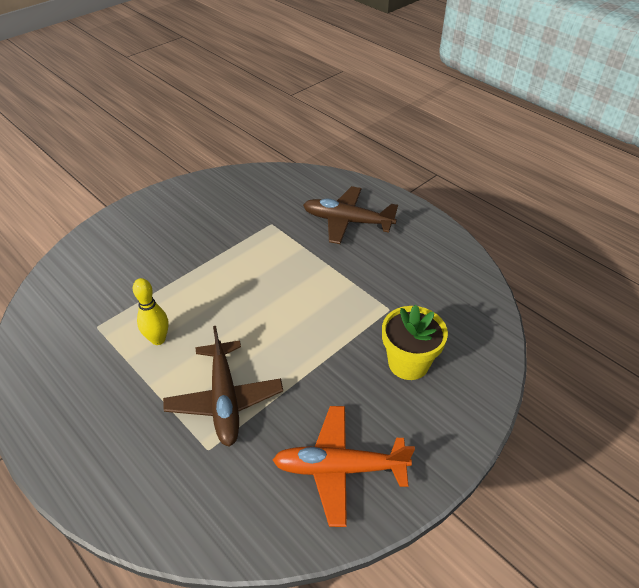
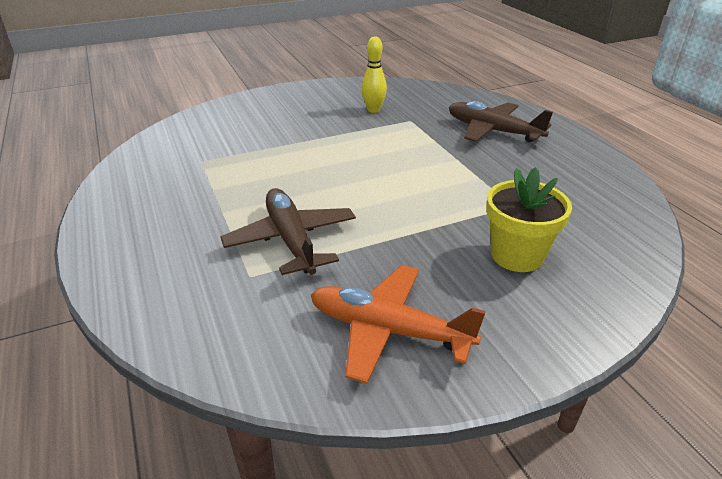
camera: 20 degrees right, 10 degrees down
yellow bowling pin [133,278,169,345] -> yellow bowling pin moved to [361,36,387,113]
brown plane [163,326,283,447] -> brown plane turned 150 degrees clockwise [220,188,356,275]

